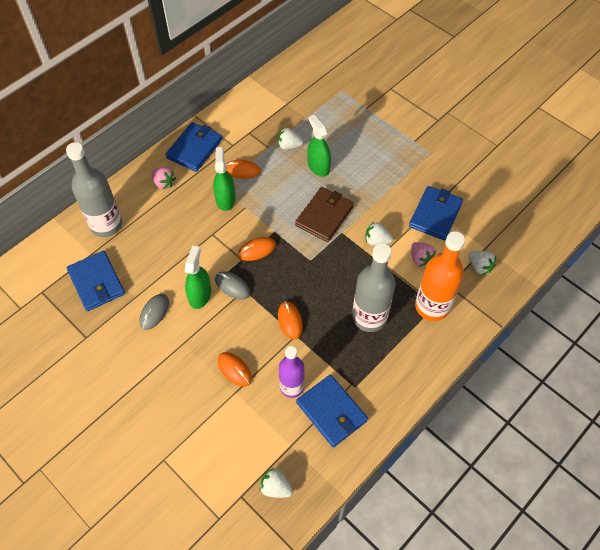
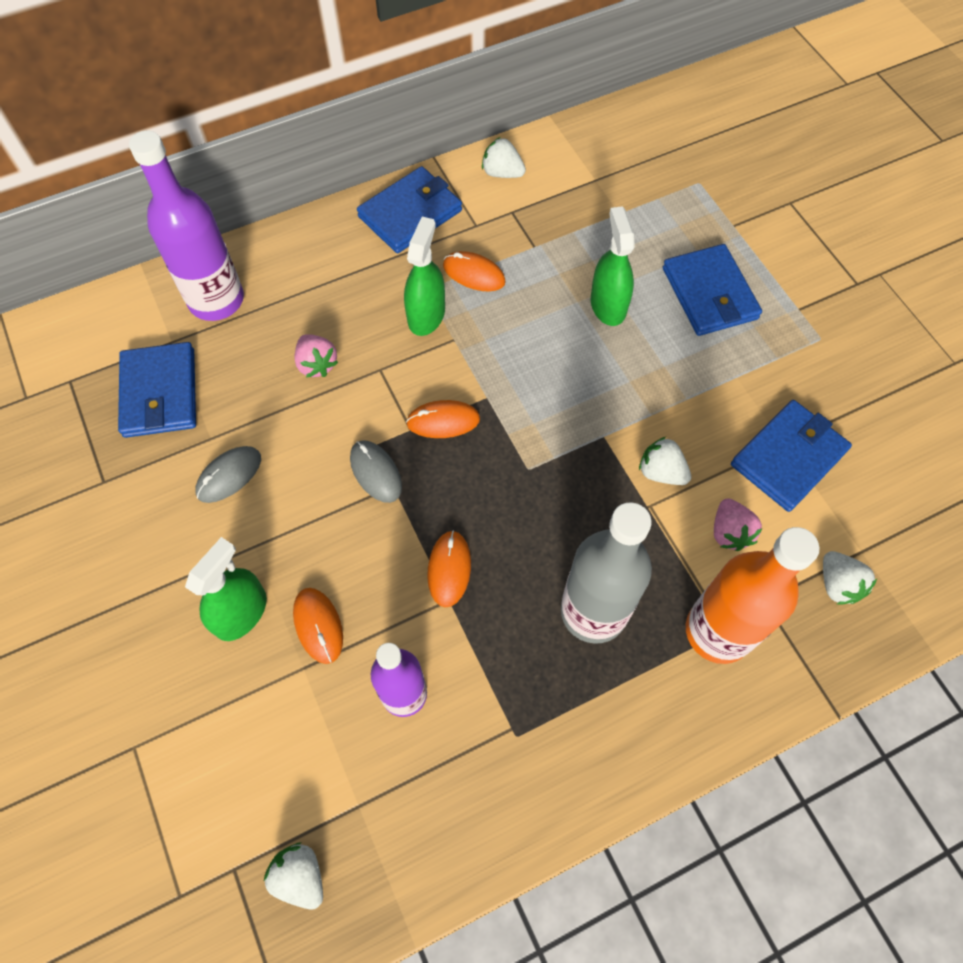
camera: 20 degrees right, 5 degrees up
grey bottle [66,142,122,237] -> purple bottle [129,131,244,321]
pink strawberry [151,167,176,189] -> pink strawberry moved to [294,334,338,377]
green spray bottle [185,245,211,309] -> green spray bottle moved to [185,537,267,641]
white strawberry [278,128,303,150] -> white strawberry moved to [482,137,526,178]
brown wallet [295,187,354,242] -> none
blue wallet [296,375,368,447] -> blue wallet moved to [663,244,762,336]

